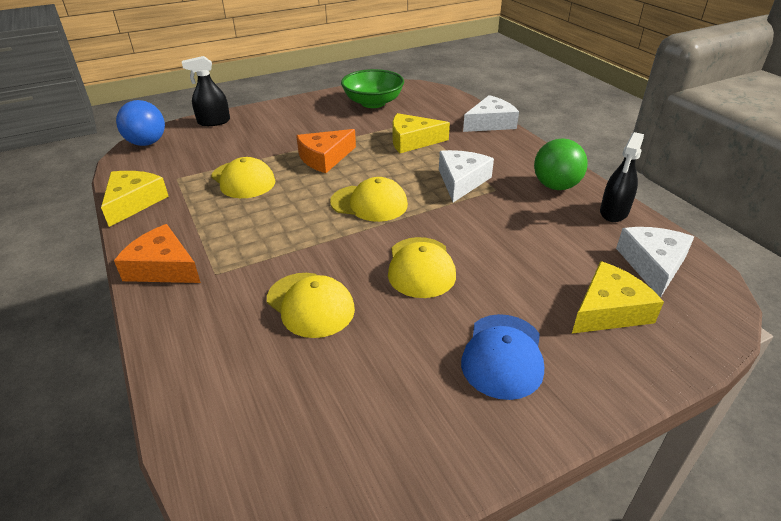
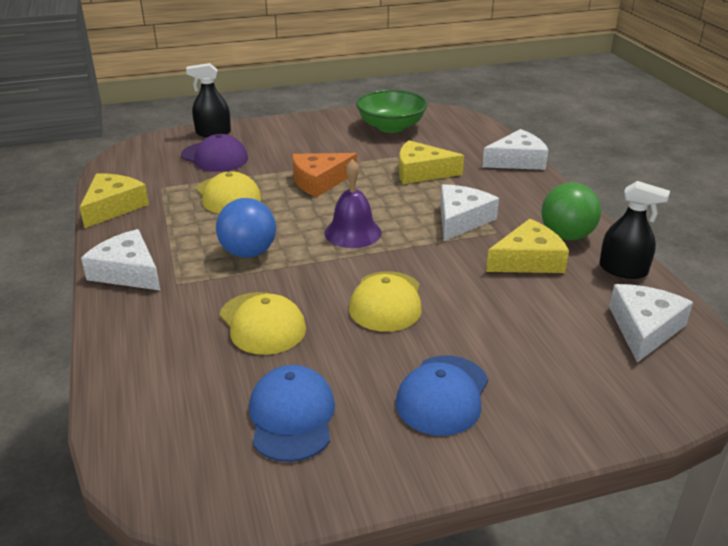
camera: 10 degrees right, 5 degrees down
orange cheese [114,224,201,283] -> white cheese [81,229,161,291]
blue ball [116,100,165,146] -> blue ball moved to [216,198,276,258]
yellow cap [330,177,408,222] -> purple bell [324,159,382,248]
yellow cheese [572,261,664,334] -> yellow cheese moved to [486,219,569,273]
black spray bottle [600,132,644,222] -> black spray bottle turned 105 degrees counterclockwise [599,181,670,279]
none -> purple cap [181,134,248,172]
none -> blue cap [249,365,335,462]

